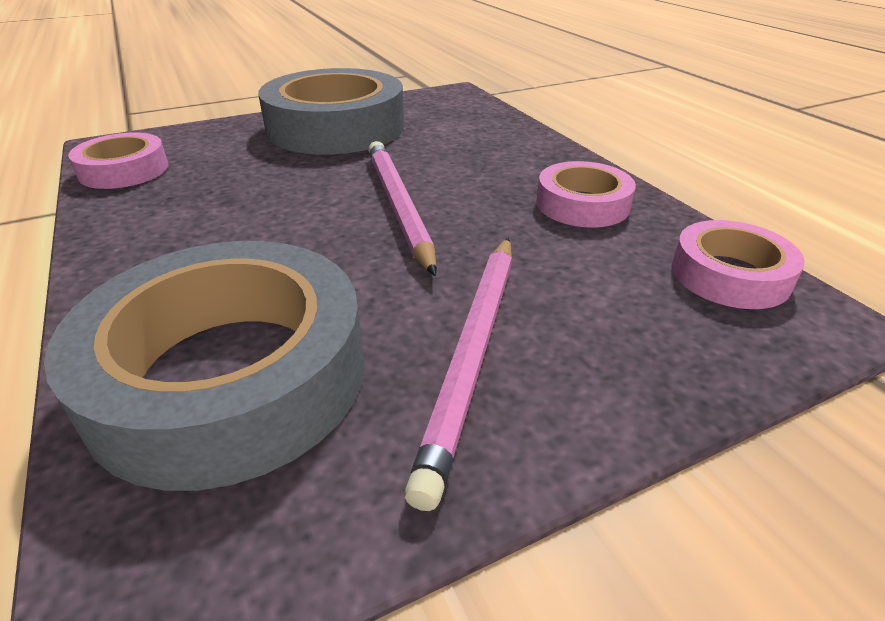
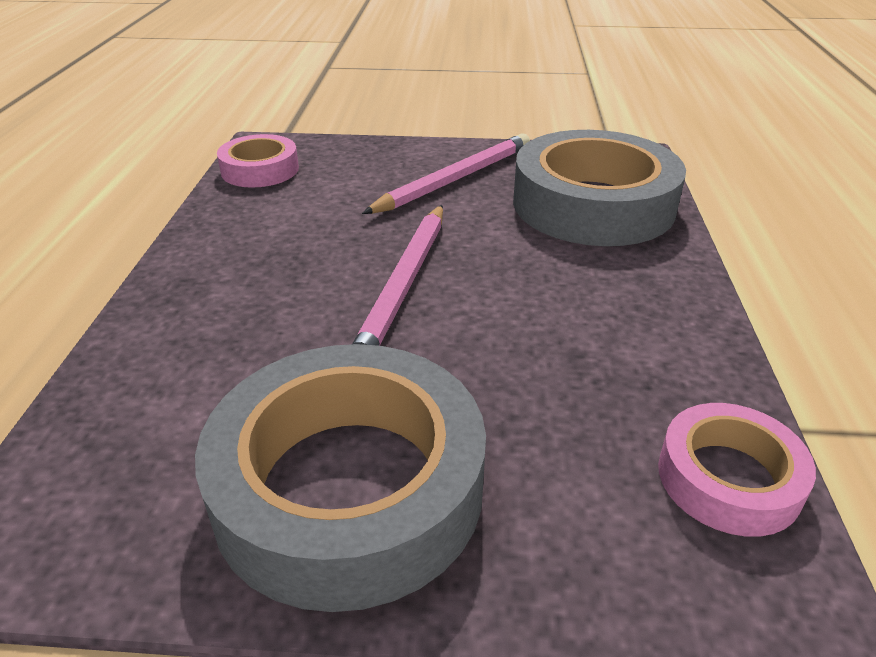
camera: 150 degrees left, 0 degrees up
pink tape [536,161,636,228] -> none

